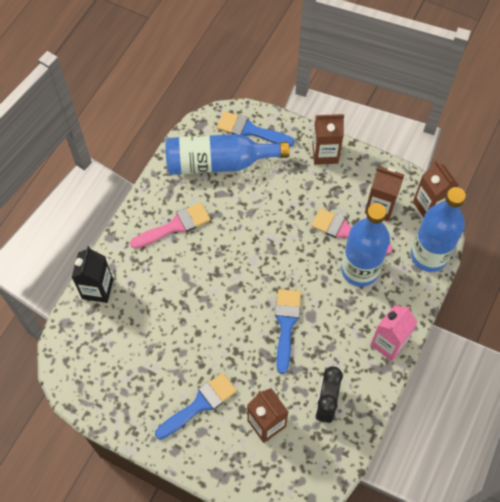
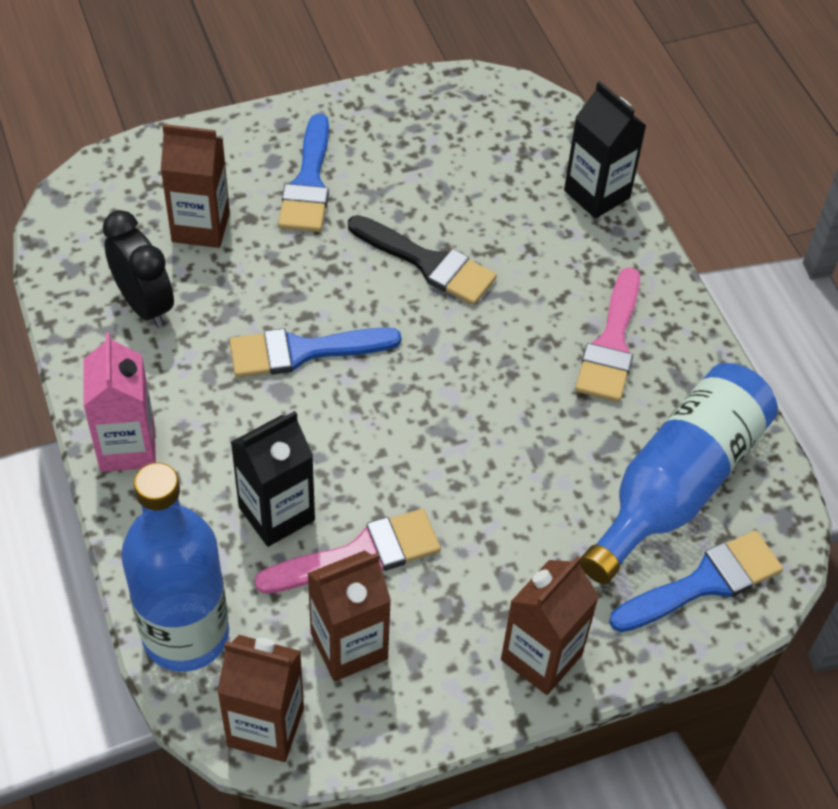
camera: 130 degrees right, 10 degrees down
blue brush [275,289,301,374] -> blue brush turned 120 degrees clockwise [230,327,401,377]
blue bottle [341,203,390,287] -> black carton [231,411,315,547]
none -> black brush [348,215,497,305]

